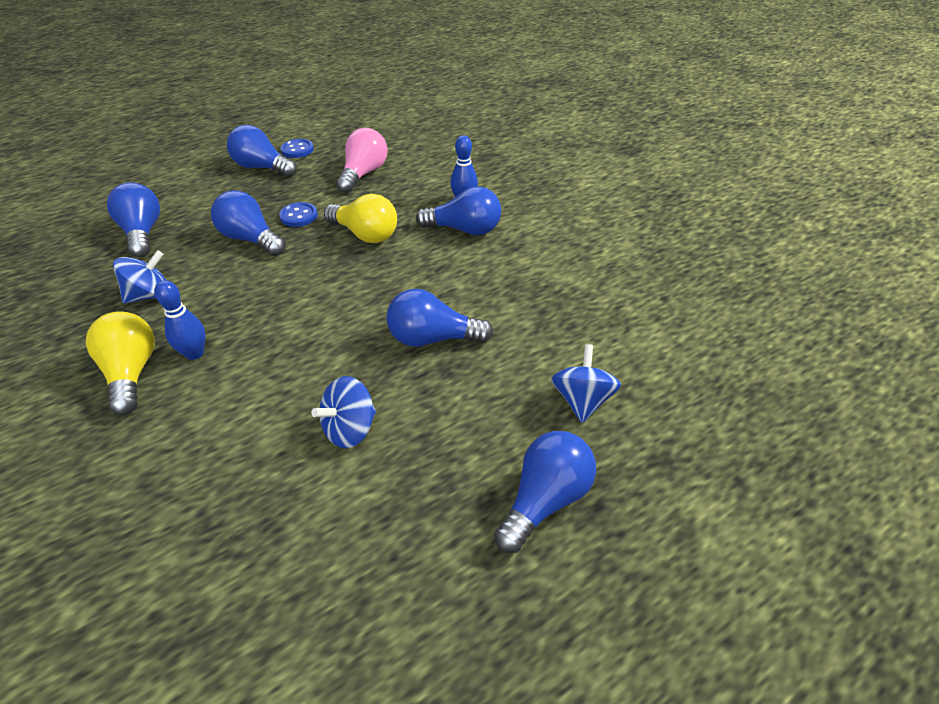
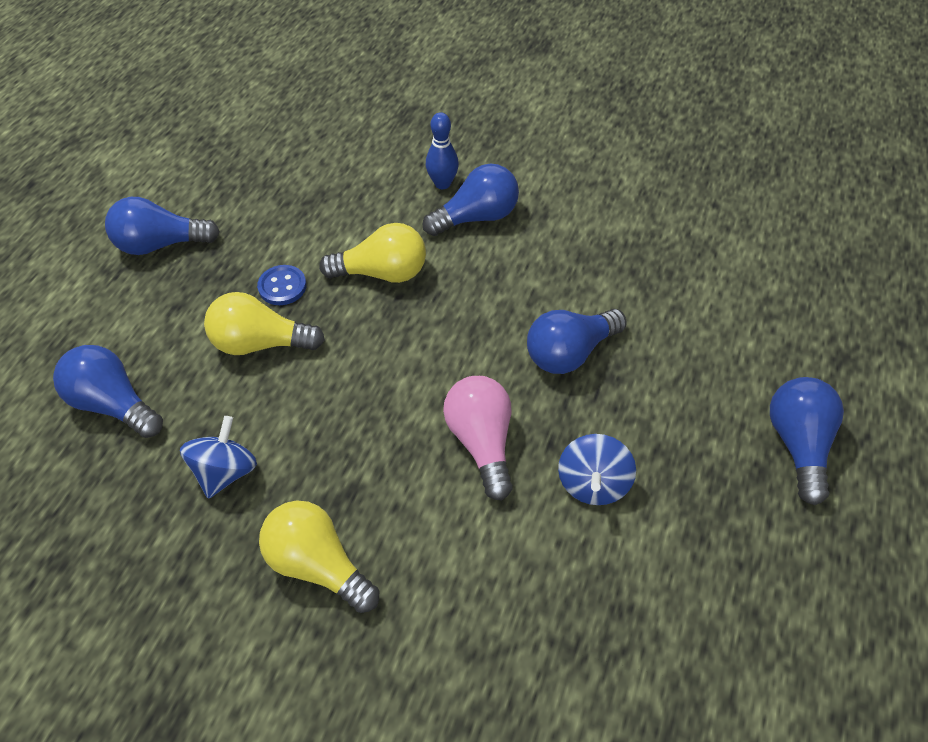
camera: 35 degrees left, 10 degrees up
blue bowling pin [154,280,206,360] -> none
blue light bulb [211,190,286,256] -> yellow light bulb [204,292,325,355]
blue button [280,139,314,158] -> none
pink light bulb [336,128,388,193] -> pink light bulb moved to [443,376,513,500]
blue spinning top [551,344,621,423] -> none

